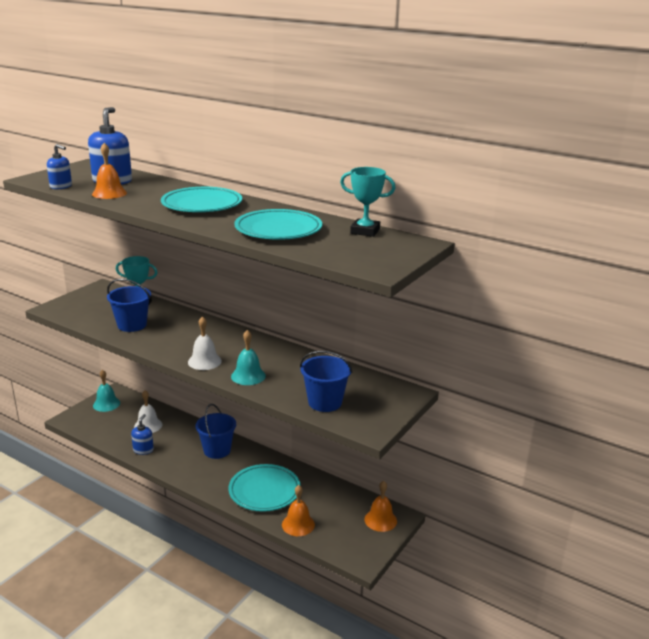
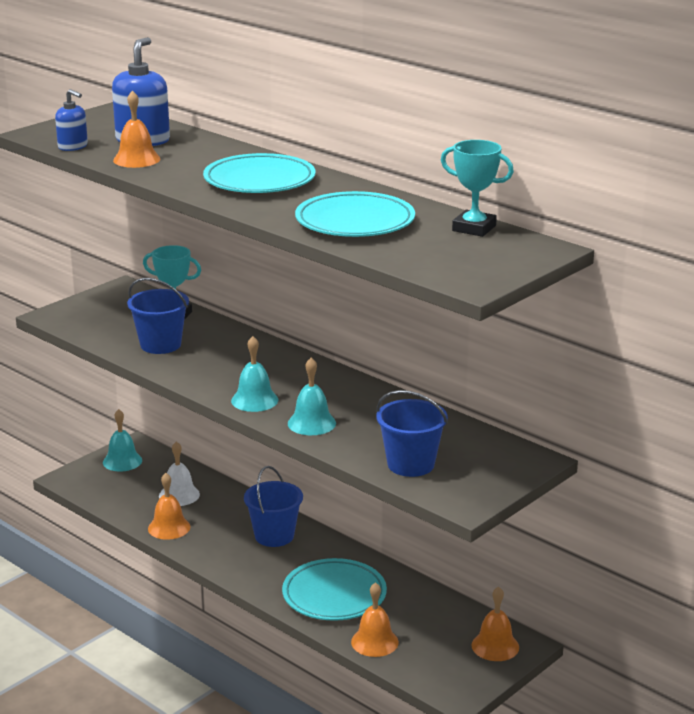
camera: 10 degrees right, 0 degrees up
blue soap dispenser [131,414,154,455] -> orange bell [148,473,190,540]
white bell [188,316,222,370] -> turquoise bell [231,336,278,412]

